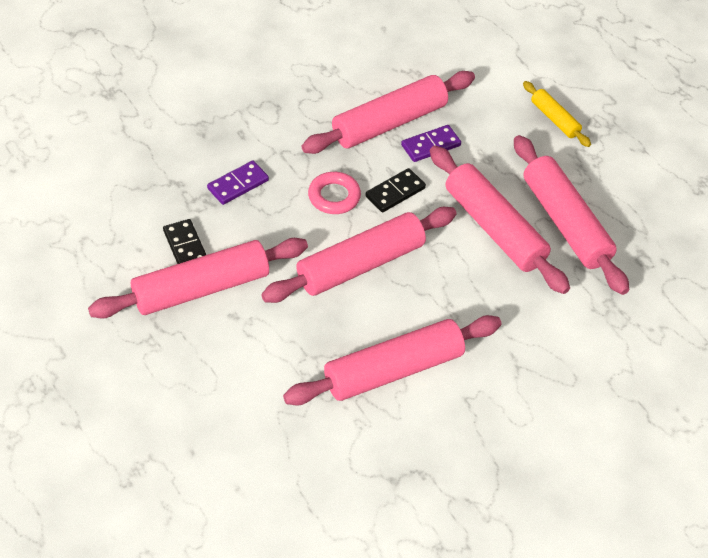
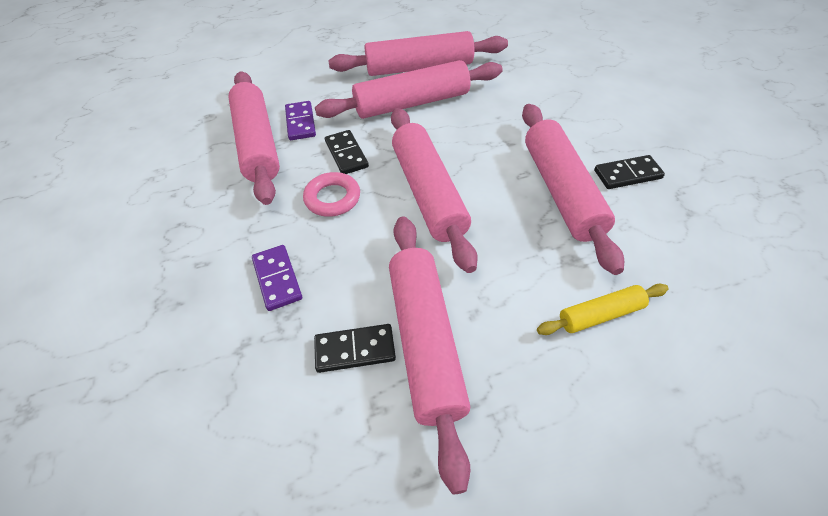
camera: 70 degrees left, 0 degrees up
yellow rolling pin [523,81,591,147] -> yellow rolling pin moved to [537,284,669,335]
none -> black domino [594,155,665,189]

